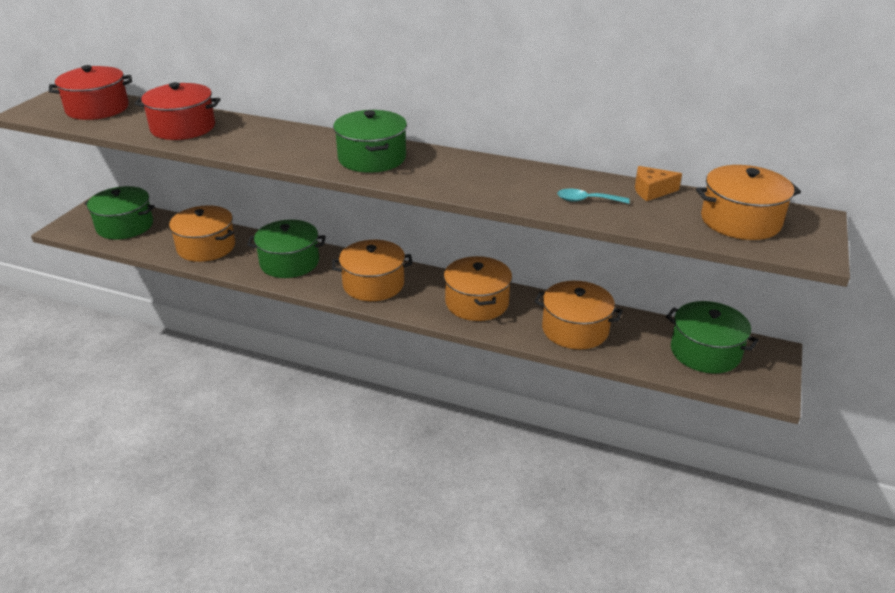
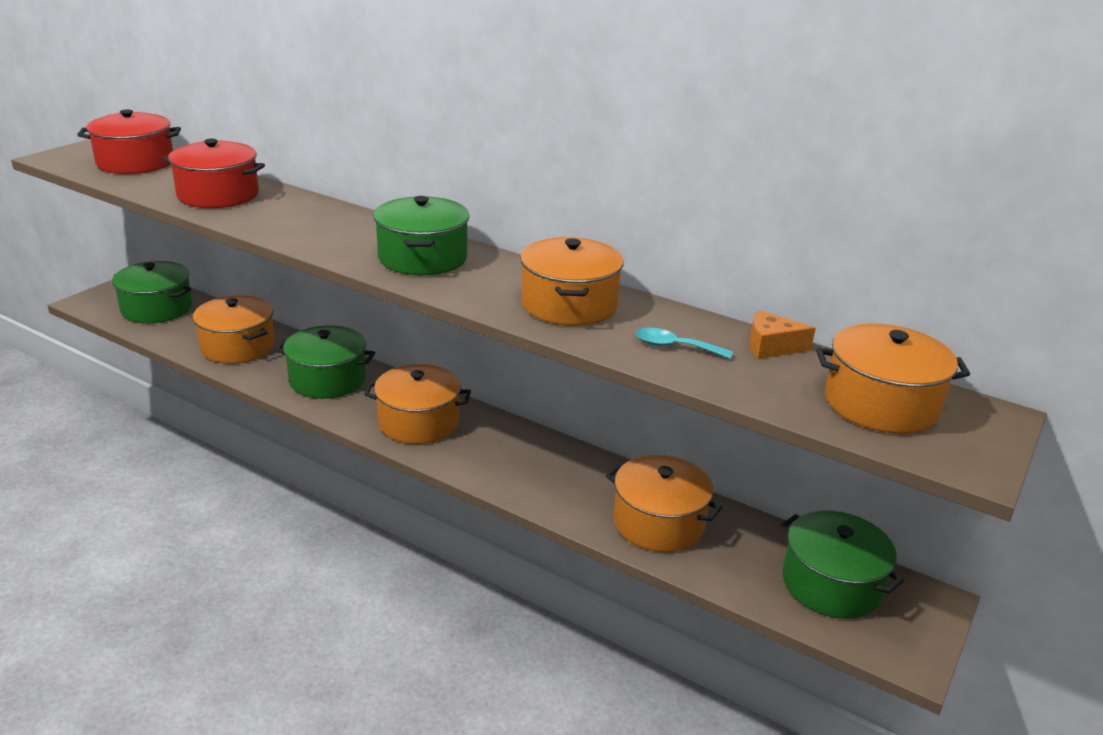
camera: 10 degrees right, 5 degrees down
orange pot [444,256,512,321] -> orange pot moved to [520,237,624,326]

